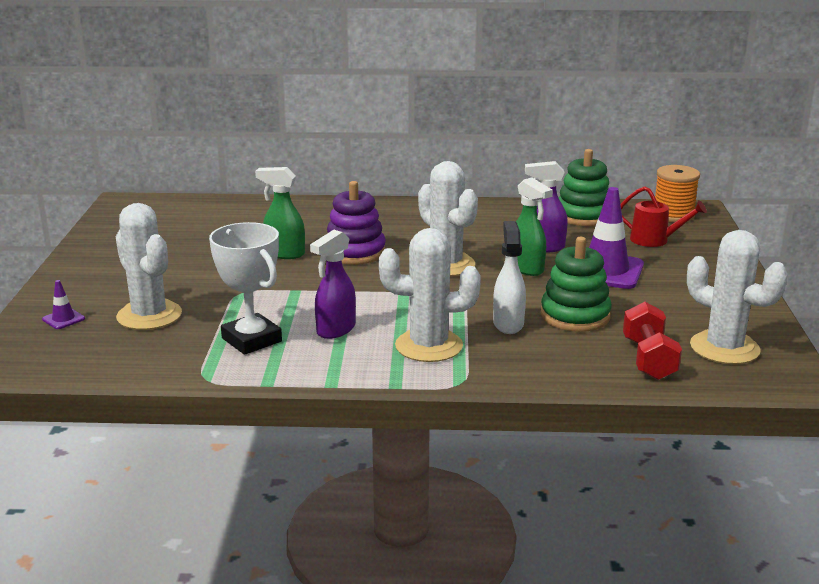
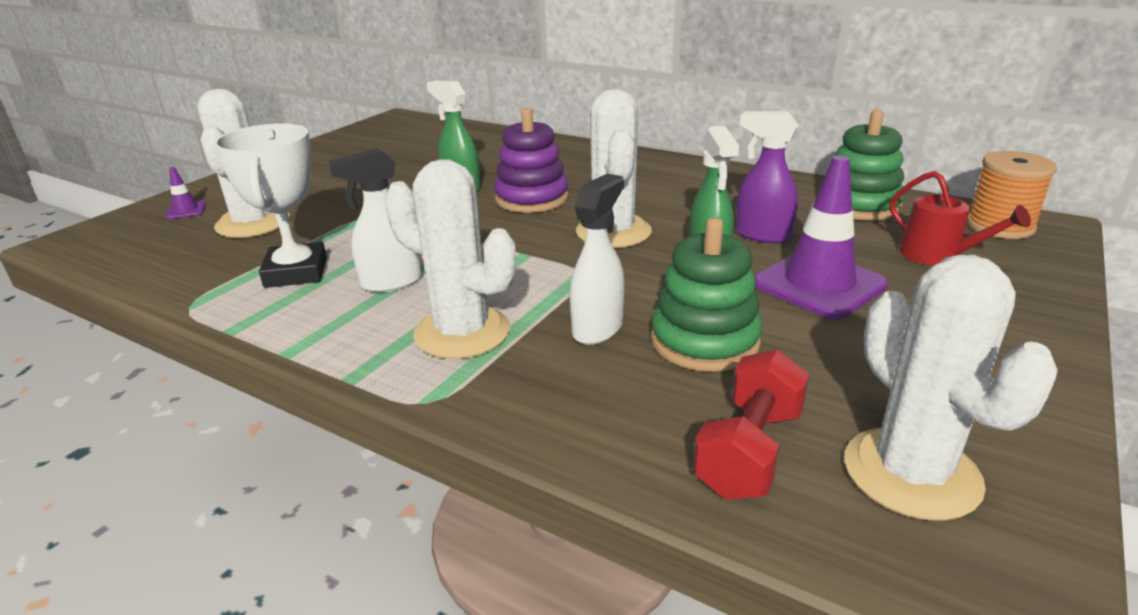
camera: 30 degrees right, 5 degrees up
purple spray bottle [310,230,356,339] -> white spray bottle [328,148,422,293]

